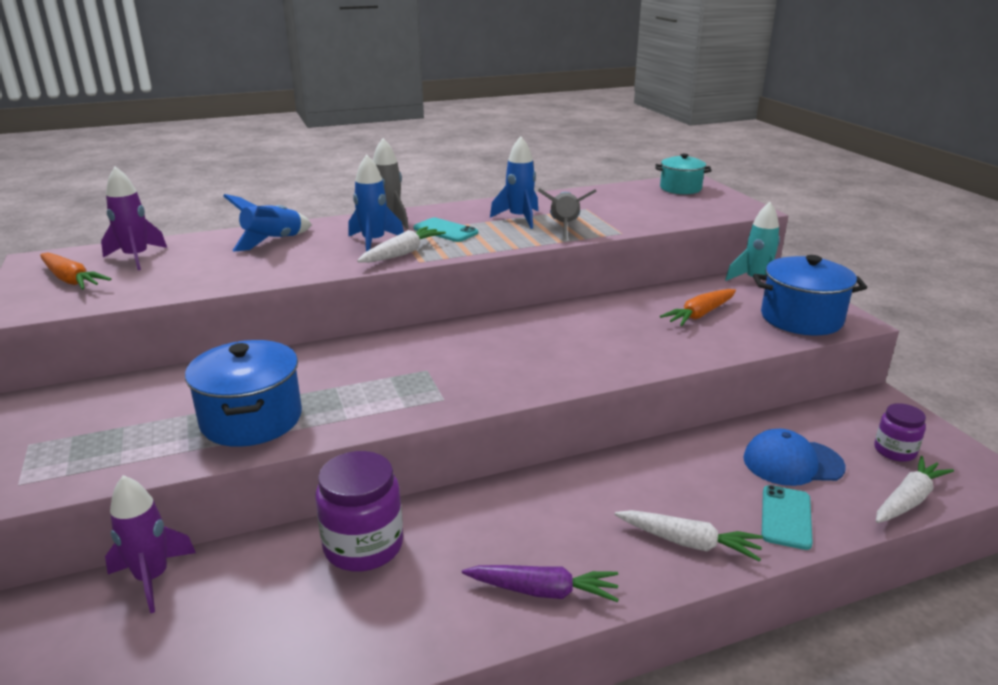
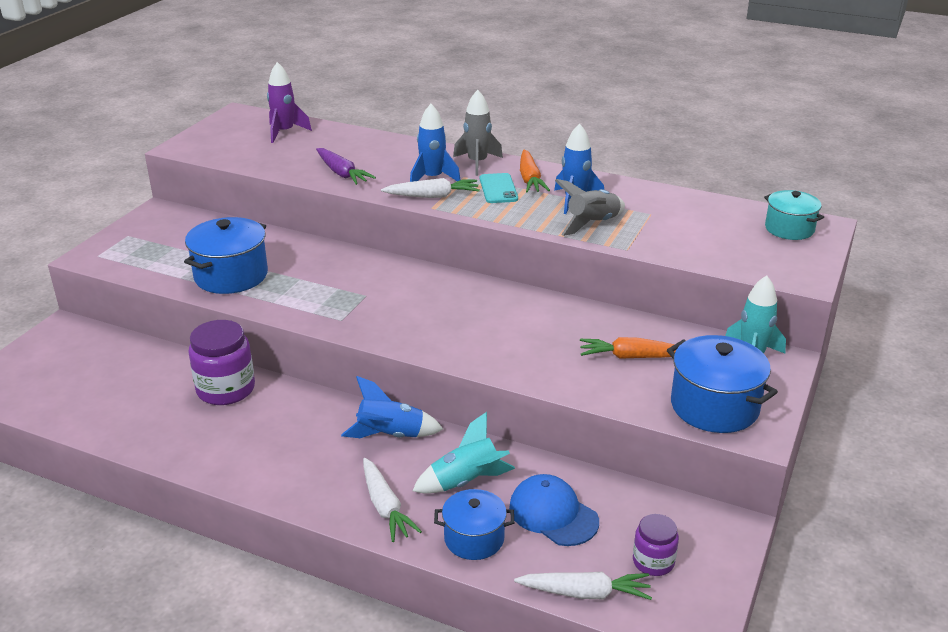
camera: 45 degrees right, 5 degrees up
orange carrot [40,252,111,290] -> orange carrot moved to [520,150,550,193]
purple rocket [105,475,196,613] -> none
blue rocket [223,194,312,251] -> blue rocket moved to [341,376,443,438]
purple carrot [462,565,619,602] -> purple carrot moved to [316,148,376,185]
turquoise phone [761,485,813,550] -> blue pot [434,489,514,560]
none -> turquoise rocket [413,412,515,494]

